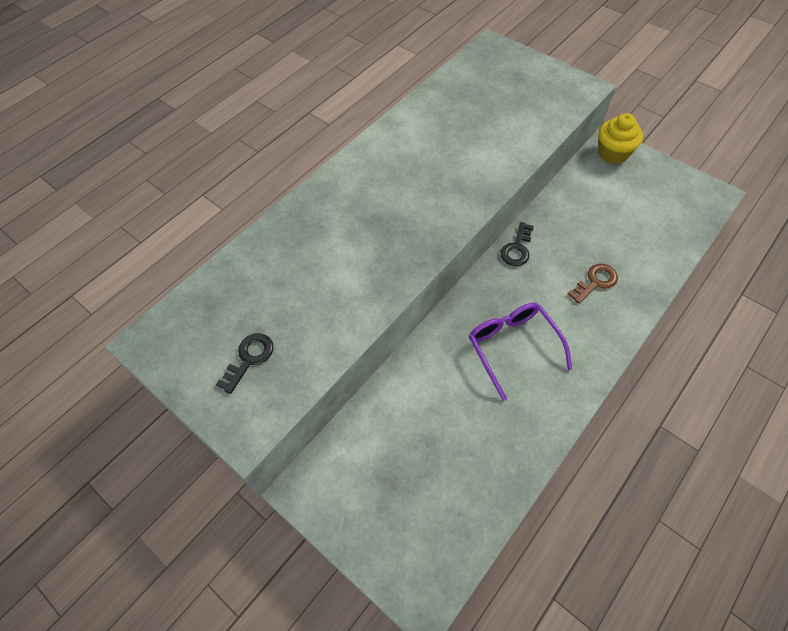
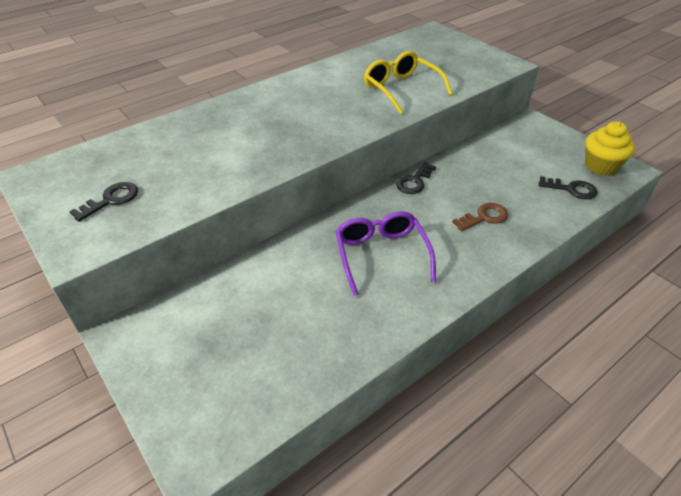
camera: 10 degrees right, 15 degrees down
yellow cupcake [598,113,643,164] -> yellow cupcake moved to [585,121,635,176]
none -> yellow glasses [364,51,453,114]
none -> black key [539,176,597,200]

